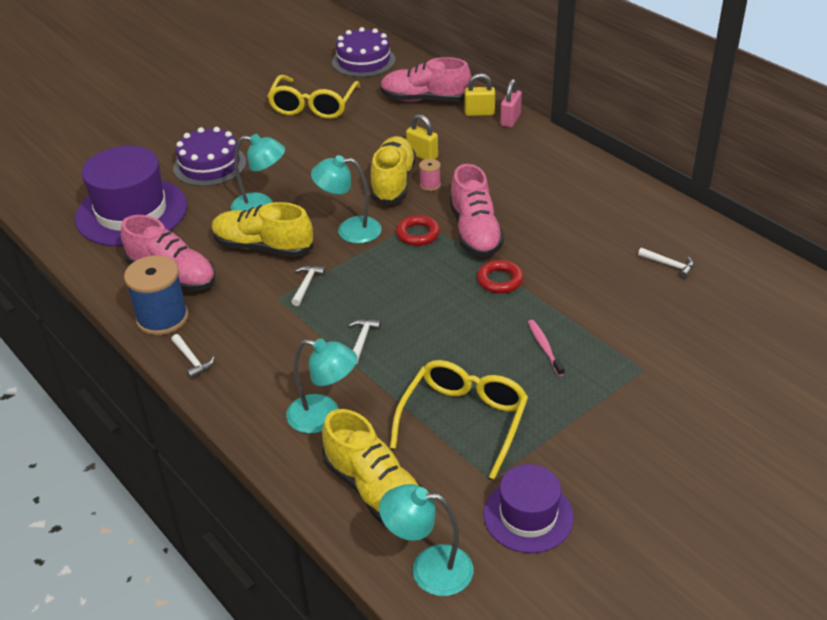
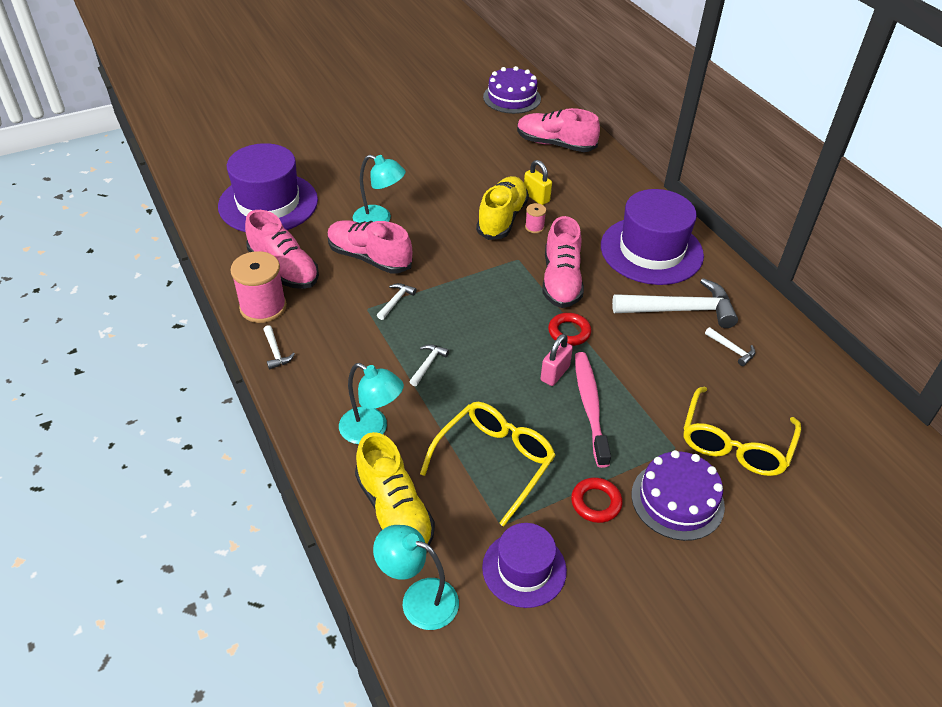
camera: 10 degrees right, 5 degrees up
blue spool [124,255,188,335] -> pink spool [230,251,287,323]
purple cake [173,127,246,186] -> purple cake moved to [631,450,725,541]
yellow shoe [211,202,314,257] -> pink shoe [327,220,412,274]
yellow glasses [267,75,360,119] -> yellow glasses moved to [684,387,801,476]
turquoise lamp [311,155,382,244] -> none
red ring [396,215,440,246] -> red ring moved to [571,477,623,523]
yellow padlock [464,73,495,116] -> none
pink padlock [500,79,522,128] -> pink padlock moved to [540,334,573,386]
pink toothbrush [528,320,565,376] -> pink toothbrush [575,352,611,468], size x1.89
none -> purple hat [601,189,704,285]
none -> white hammer [612,278,738,328]

